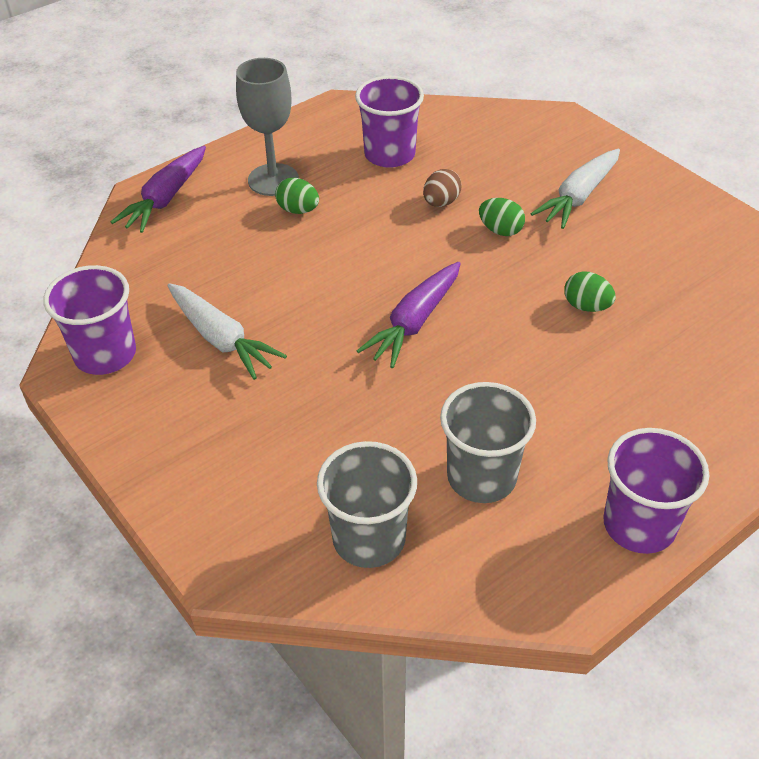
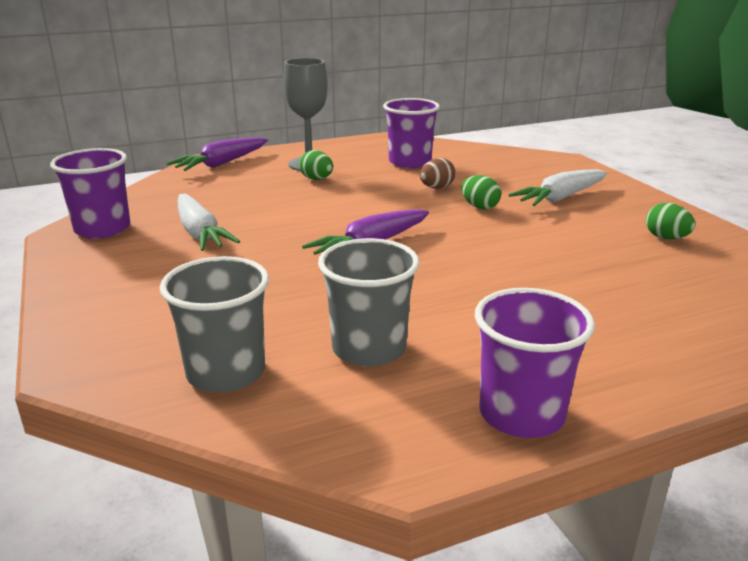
camera: 15 degrees right, 20 degrees down
green egg [564,271,616,312] -> green egg moved to [646,203,695,239]

